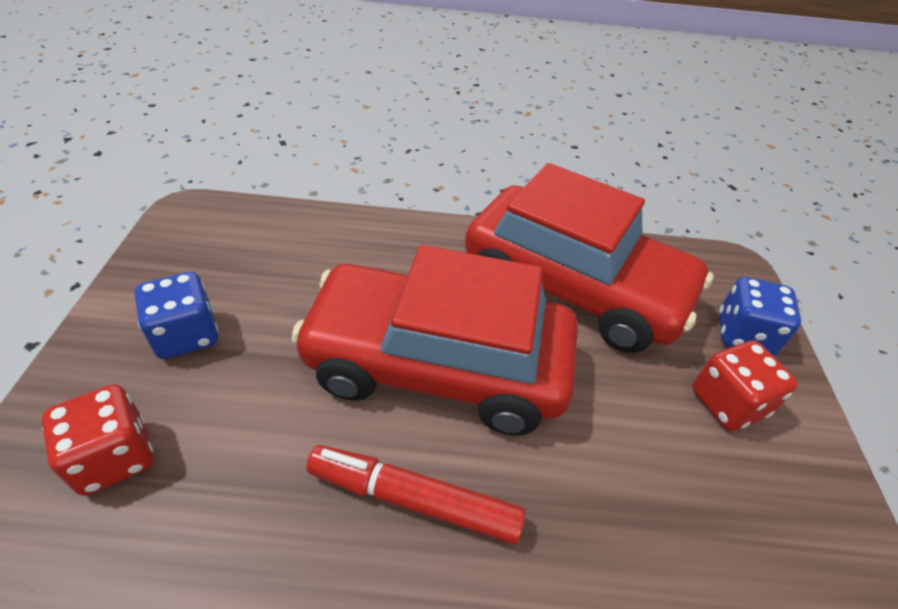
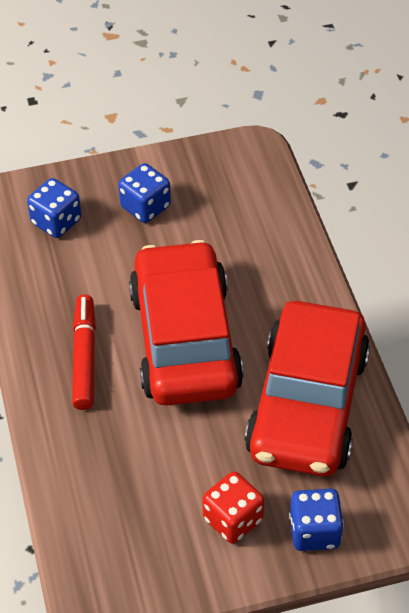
camera: 75 degrees right, 5 degrees up
red dice [42,384,153,496] -> blue dice [27,178,81,238]

